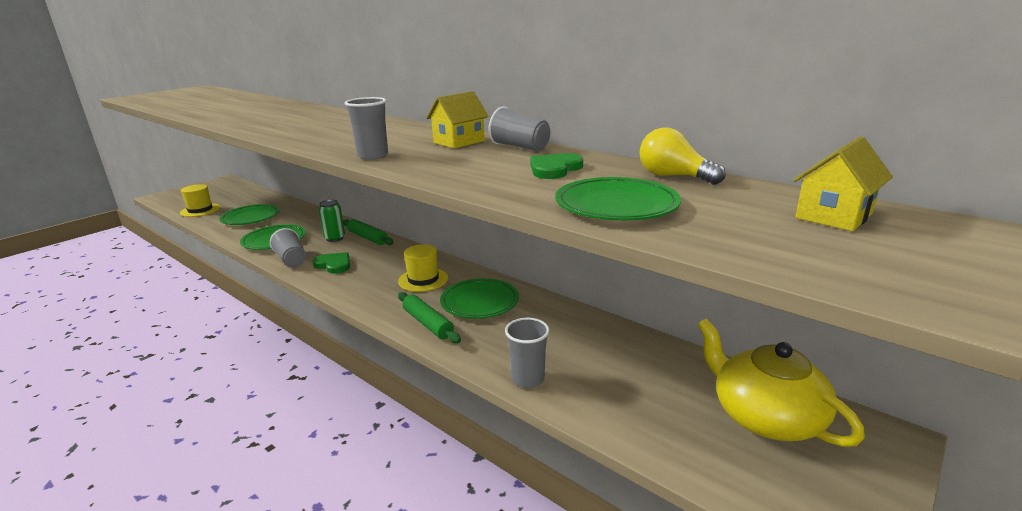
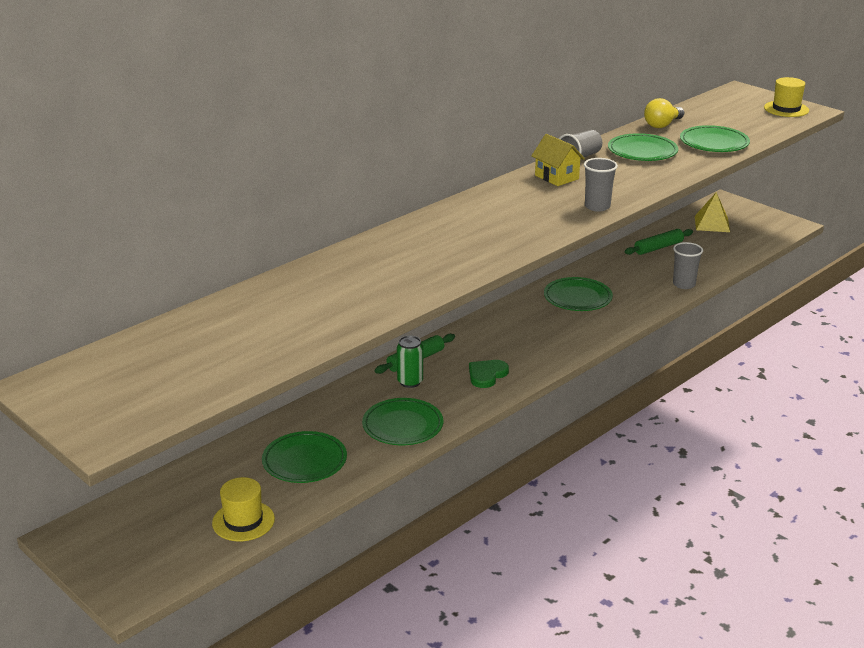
camera: 85 degrees left, 5 degrees up
grey cup [270,228,306,267] -> none
yellow hat [398,244,448,292] -> yellow hat moved to [764,77,809,117]
green rolling pin [398,292,461,343] -> green rolling pin moved to [624,229,693,255]
green heart [530,153,583,179] -> green plate [608,133,678,161]
yellow teapot [697,318,865,447] -> yellow pyramid [695,192,730,232]
yellow house [793,137,893,231] -> none

